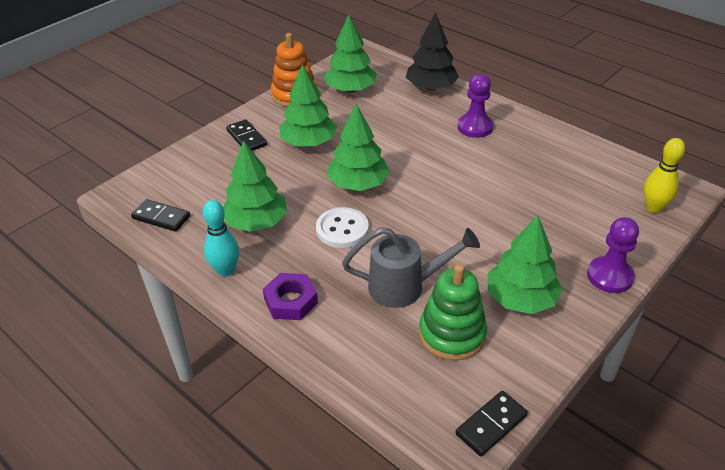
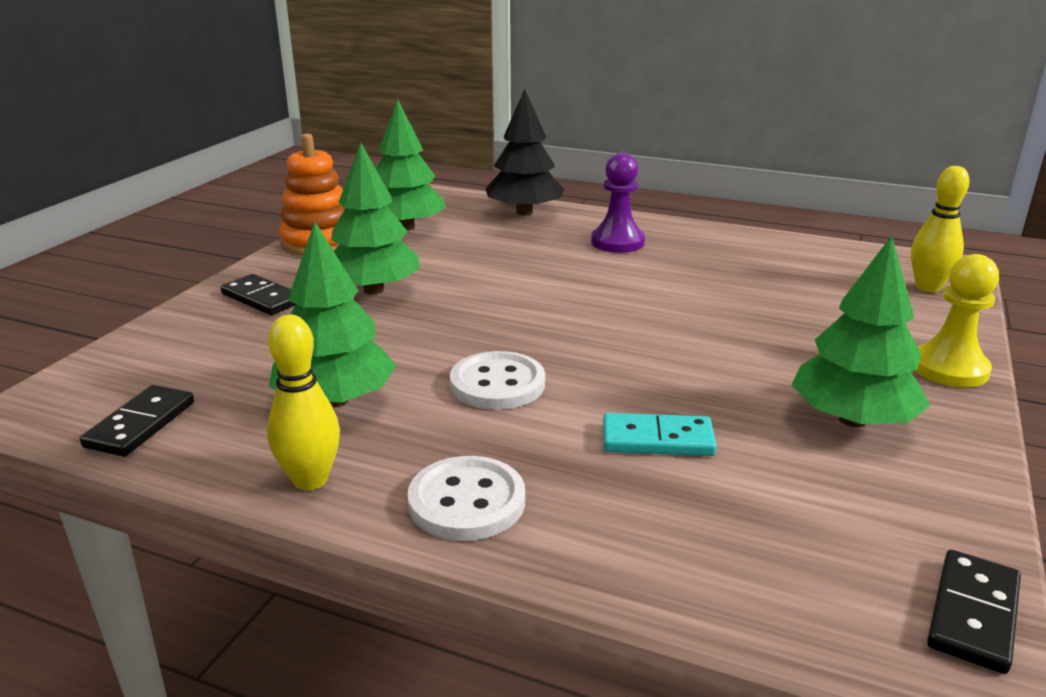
camera: 20 degrees left, 15 degrees down
black domino [131,199,190,232] -> black domino turned 75 degrees counterclockwise [80,385,194,457]
turquoise bowling pin [203,200,239,277] -> yellow bowling pin [267,315,340,490]
purple nut [263,273,318,320] -> white button [407,456,525,541]
green tree [327,104,390,191] -> none
grey watering can [342,227,480,308] -> turquoise domino [603,413,717,456]
green stacking toy [419,264,487,361] -> none
purple pawn [587,217,639,293] -> yellow pawn [915,254,999,388]

